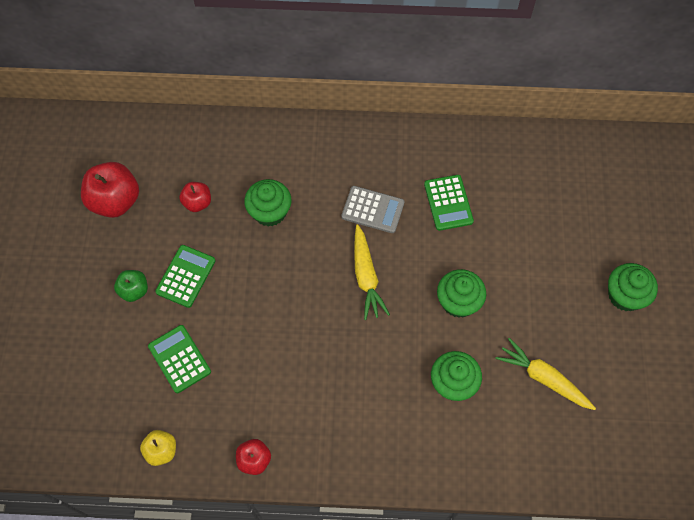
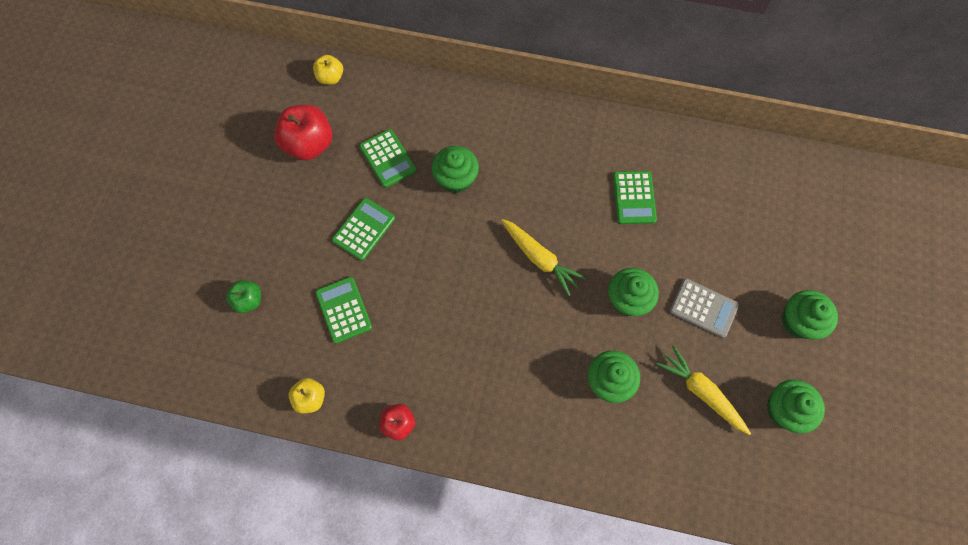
camera: 10 degrees right, 5 degrees up
green apple [114,270,148,302] -> green apple moved to [226,280,261,313]
red apple [179,182,211,212] -> green calculator [359,129,416,188]
grey calculator [341,186,405,233] -> grey calculator moved to [669,278,739,338]
yellow carrot [354,224,390,320] -> yellow carrot turned 45 degrees counterclockwise [501,219,586,296]
none -> yellow apple [313,55,343,85]
none -> green cupcake [767,380,825,434]

